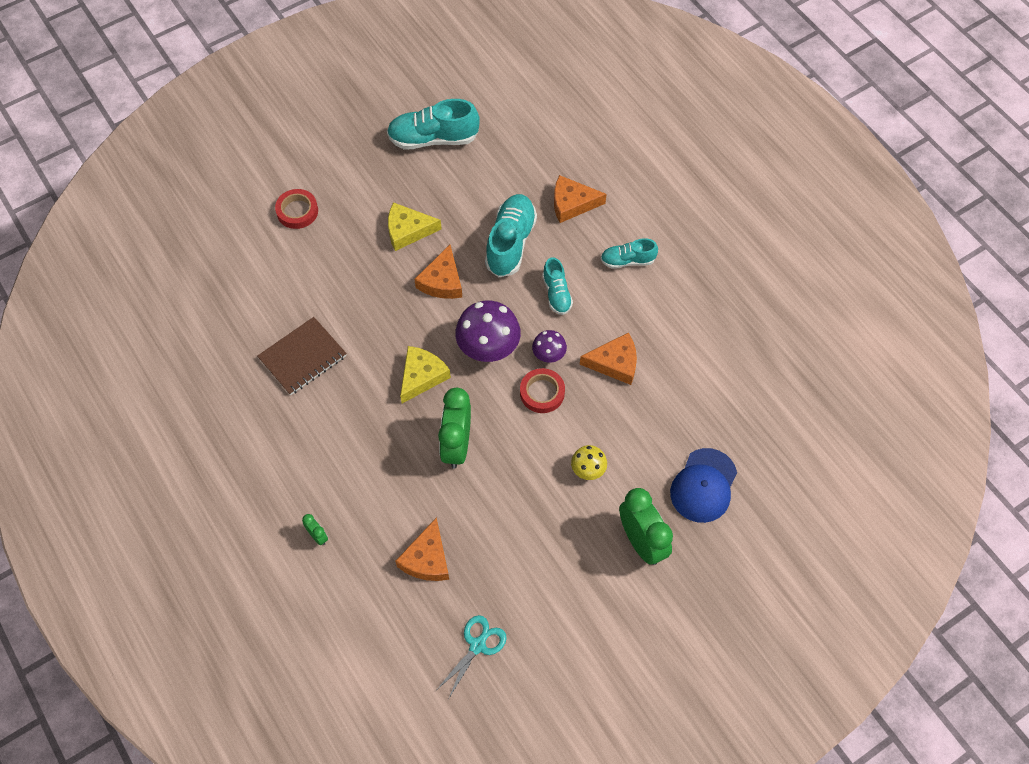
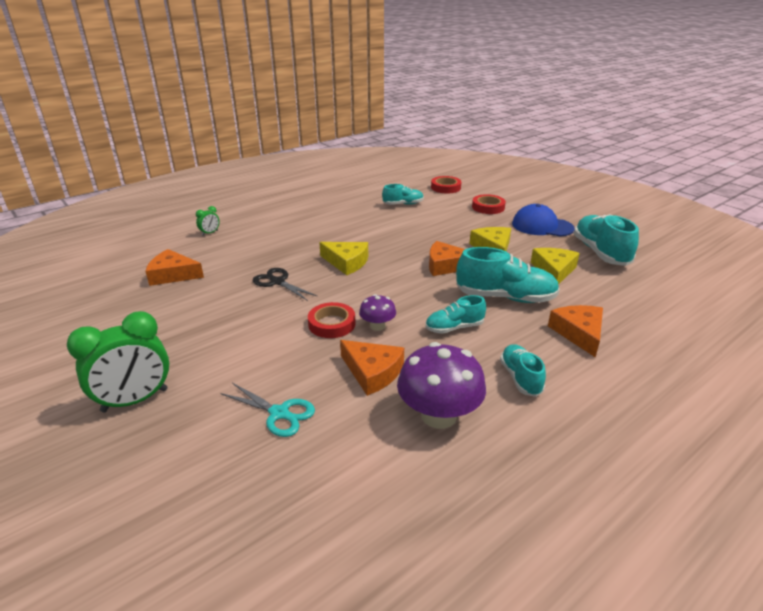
camera: 85 degrees right, 30 degrees down
brown notebook [257,317,347,396] -> none
turquoise scissors [437,615,507,698] -> turquoise scissors moved to [220,383,315,437]
green clock [438,388,471,469] -> black scissors [253,268,317,301]
purple mushroom [455,301,521,362] -> purple mushroom moved to [397,342,486,429]
yellow mushroom [571,445,607,480] -> none
orange cheese [580,332,637,385] -> orange cheese turned 45 degrees counterclockwise [340,340,404,396]
blue cap [670,448,737,523] -> blue cap moved to [512,204,575,237]
none -> turquoise shoe [382,184,424,205]
none -> red tape [431,176,462,193]
none -> yellow cheese [531,248,580,285]

